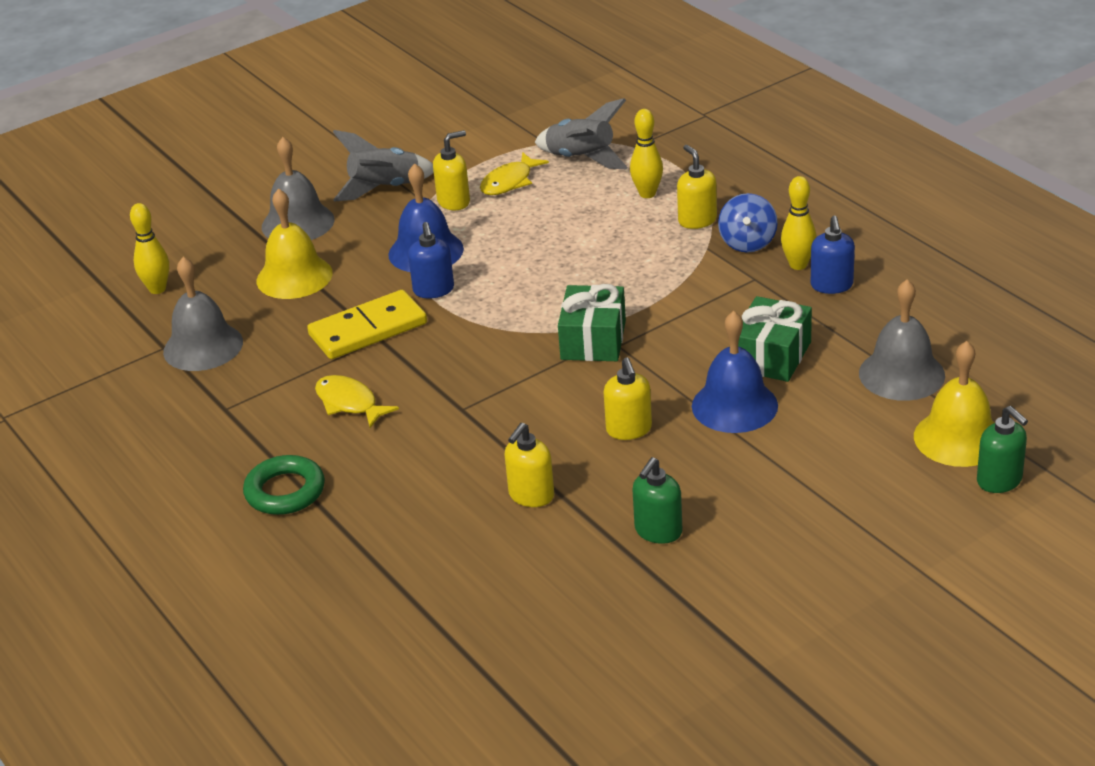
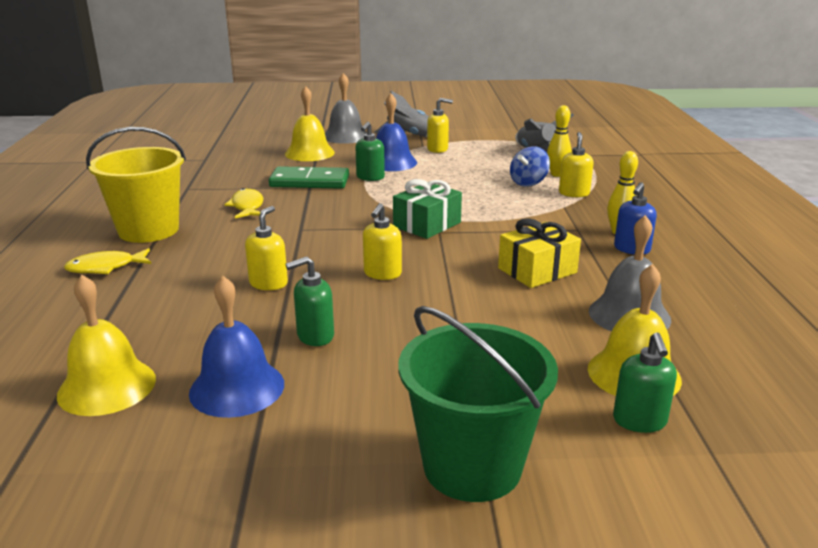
camera: 30 degrees right, 10 degrees down
yellow bowling pin [130,203,169,294] -> none
grey bell [163,257,243,371] -> none
green ring [243,455,325,515] -> yellow bucket [86,127,186,243]
yellow domino [307,290,427,359] -> green domino [269,166,349,189]
blue soap dispenser [408,222,454,298] -> green soap dispenser [356,122,385,181]
yellow fish [480,152,549,195] -> yellow fish moved to [64,248,151,274]
yellow soap dispenser [504,423,554,507] -> yellow soap dispenser turned 135 degrees clockwise [245,206,288,290]
blue bell [692,311,778,433] -> blue bell moved to [189,276,284,418]
blue spinning top [718,193,778,253] -> blue spinning top moved to [510,146,550,187]
green gift [738,296,812,382] -> yellow gift [498,218,581,288]
none -> yellow bell [57,275,156,416]
none -> green bucket [399,306,558,502]

